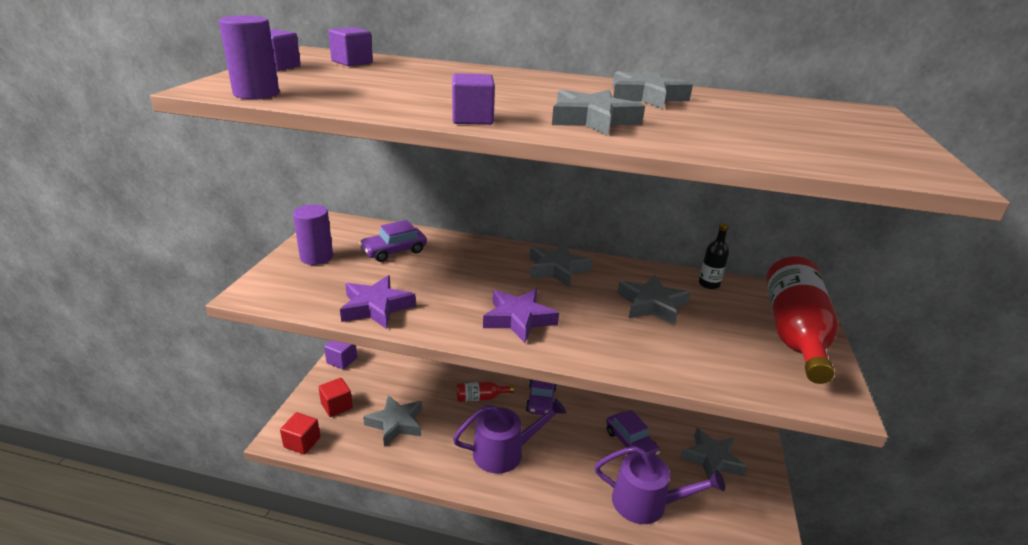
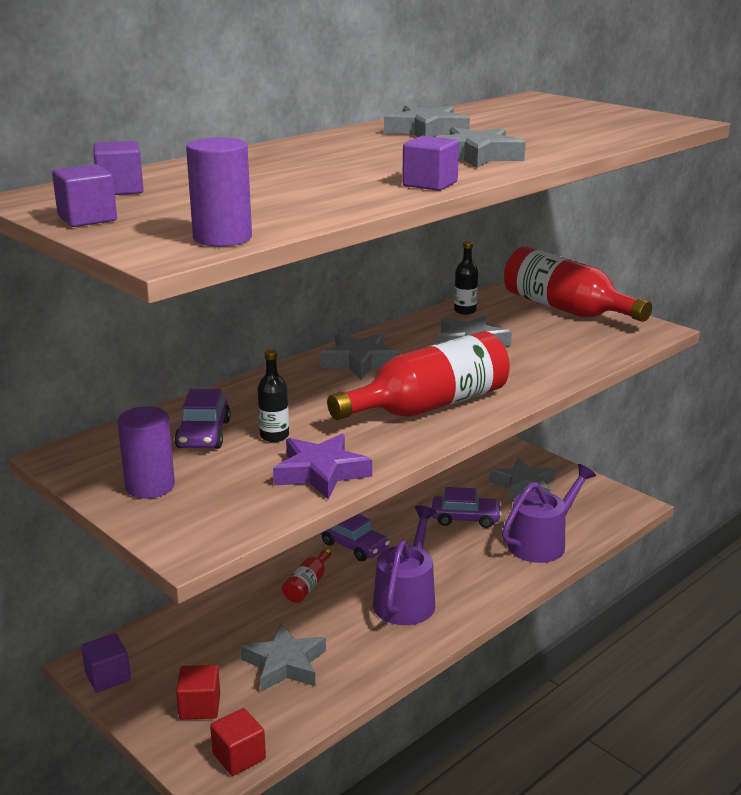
camera: 55 degrees left, 5 degrees down
purple star [483,289,559,343] -> red bottle [327,331,510,420]
none -> black bottle [257,350,289,442]

